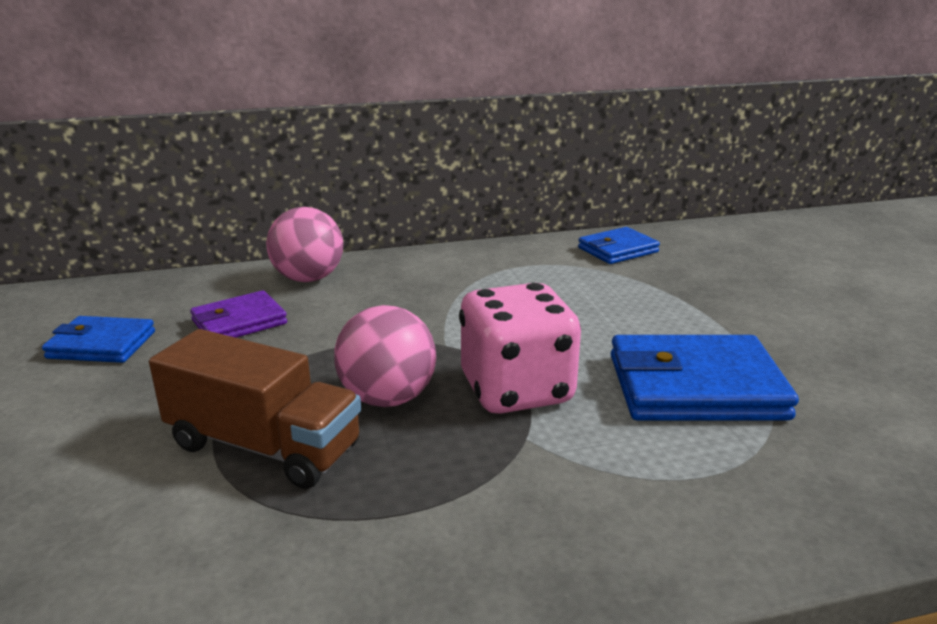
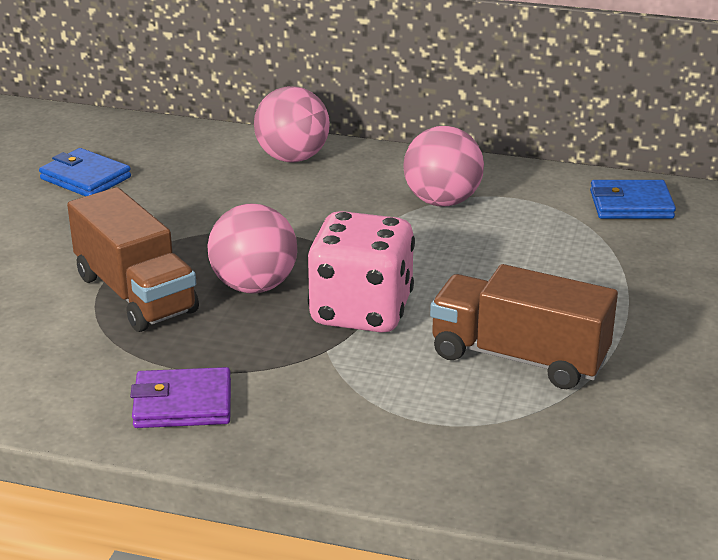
camera: 30 degrees right, 5 degrees up
purple wallet [190,291,287,338] -> purple wallet moved to [130,367,231,428]
blue wallet [611,335,799,421] -> brown truck [430,264,618,389]
none -> pink ball [403,126,484,207]

